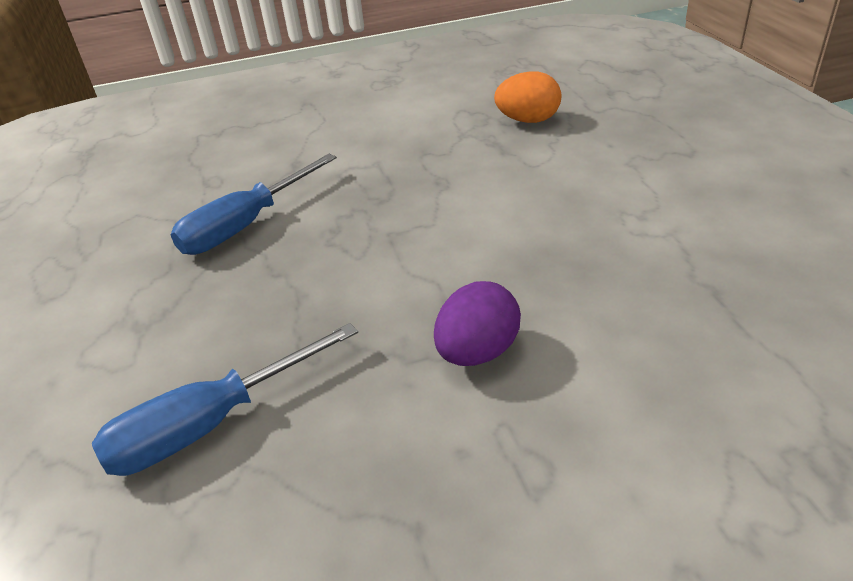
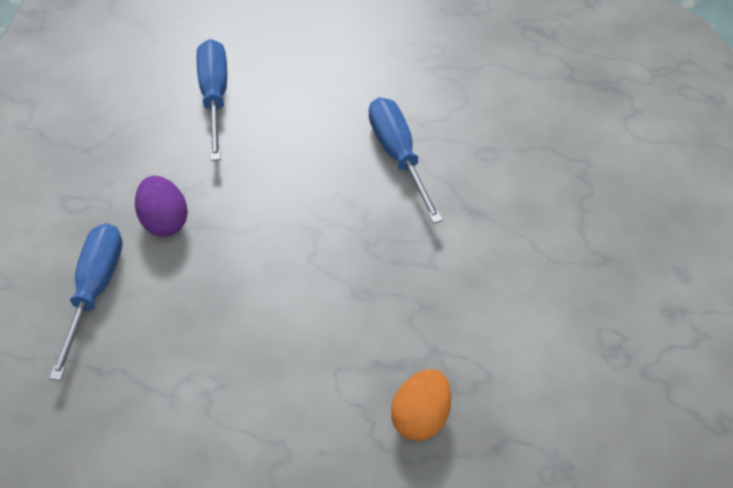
camera: 115 degrees right, 15 degrees up
none -> blue screwdriver [49,223,123,381]

